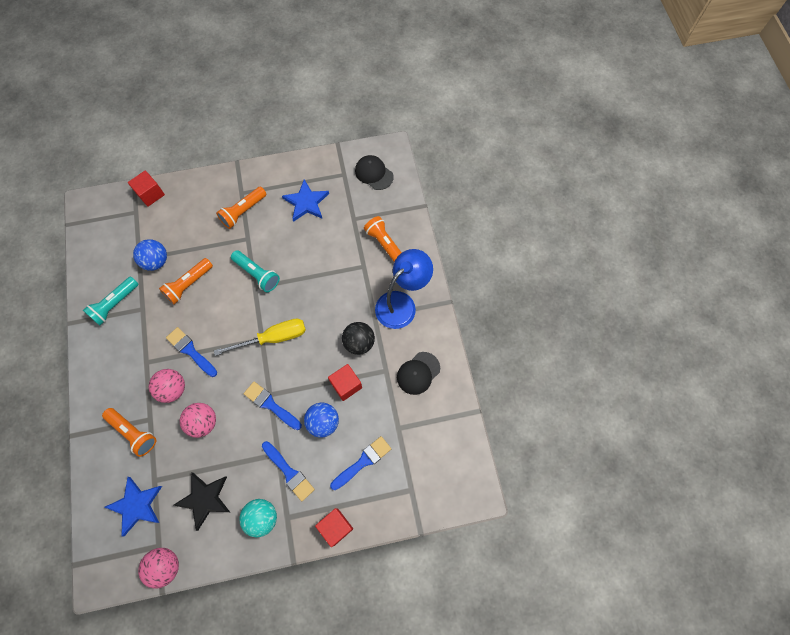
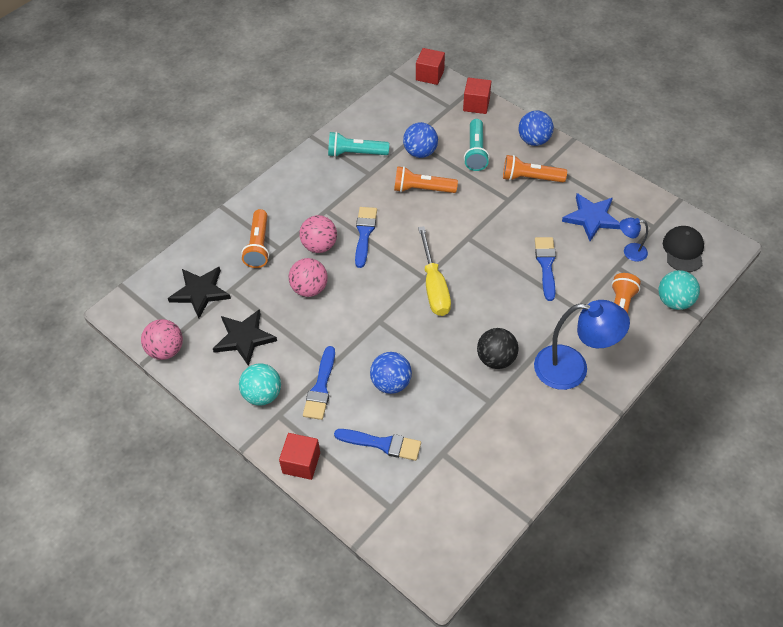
camera: 55 degrees right, 15 degrees down
blue star [105,477,162,537] -> black star [168,267,231,318]
yellow screwdriver [214,319,306,356] -> yellow screwdriver turned 45 degrees clockwise [418,226,451,316]
turquoise flashlight [231,250,280,292] -> turquoise flashlight moved to [464,119,490,171]
blue brush [244,382,302,430] -> blue brush moved to [535,237,556,301]
red cube [328,364,362,401] -> red cube moved to [416,48,445,85]
black cap [397,352,440,395] -> none
none -> blue ball [518,111,554,146]
none -> blue lamp [620,218,648,262]
none -> turquoise ball [659,270,700,310]

